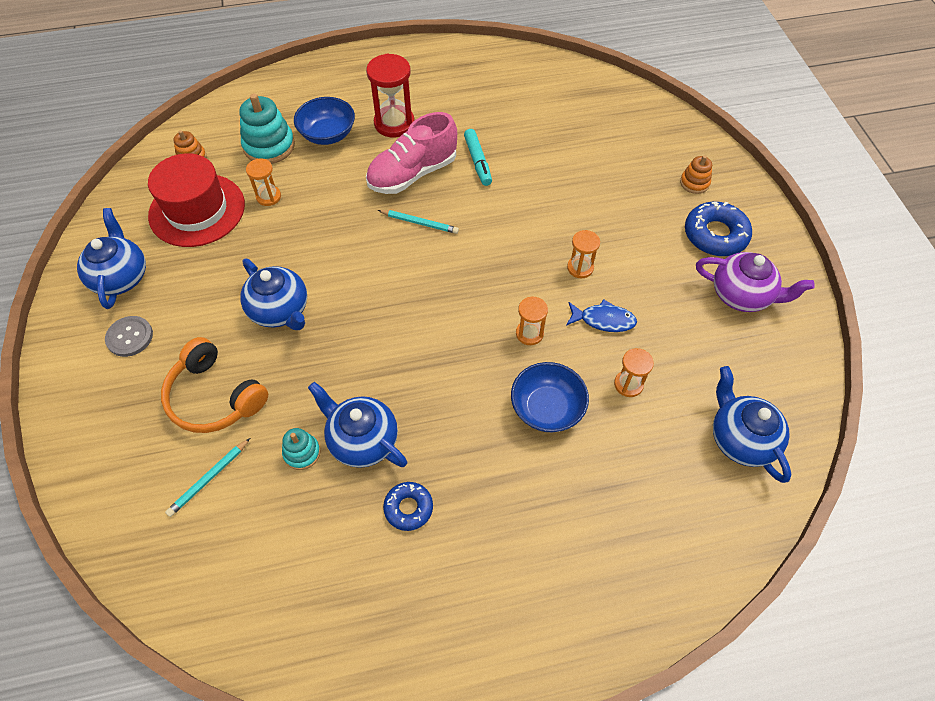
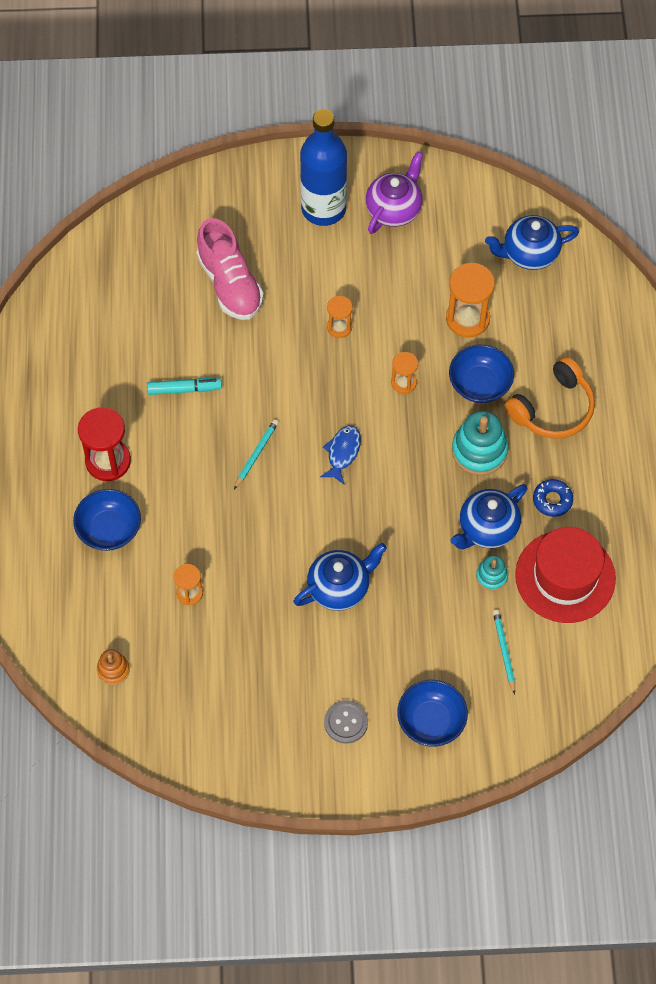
camera: 80 degrees left, 5 degrees up
blue teapot [77,208,146,309] -> none
red hat [148,153,245,247] -> red hat moved to [515,527,616,623]
orange headphones [161,337,268,433] -> orange headphones moved to [505,357,595,439]
turquoise pencil [165,438,250,517] -> turquoise pencil turned 150 degrees counterclockwise [493,610,515,694]
turquoise stacking toy [240,94,295,164] -> turquoise stacking toy moved to [452,411,508,475]
pink shoe [366,112,457,194] -> pink shoe moved to [196,218,264,320]
blue fish [566,299,637,332] -> blue fish moved to [320,425,361,485]
orange hourglass [614,348,654,397] -> orange hourglass [446,263,495,338], size x1.76
orange stacking toy [680,155,712,194] -> none
blue donut [685,202,752,256] -> blue bottle [300,109,347,226]
none -> blue bowl [397,680,468,747]

